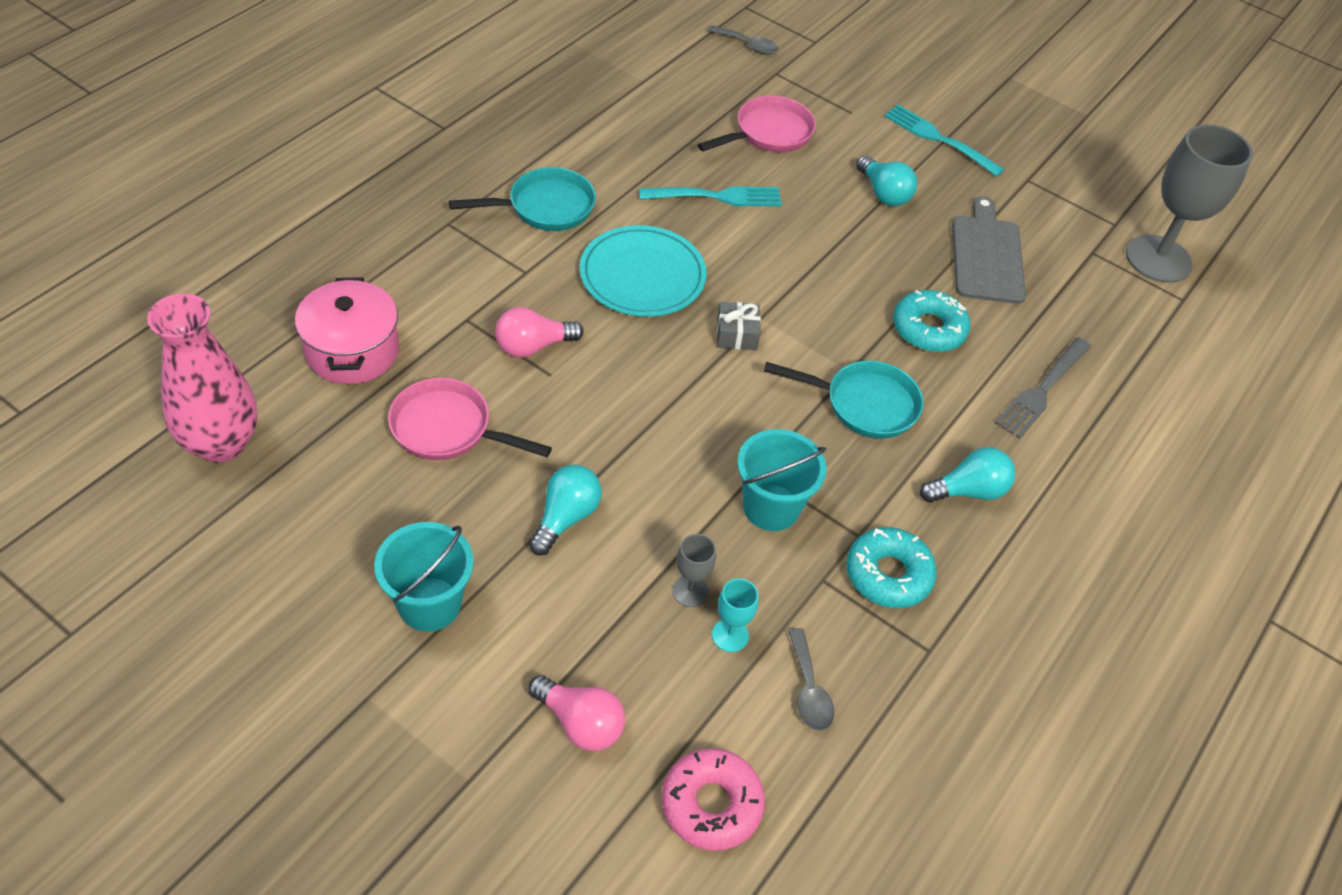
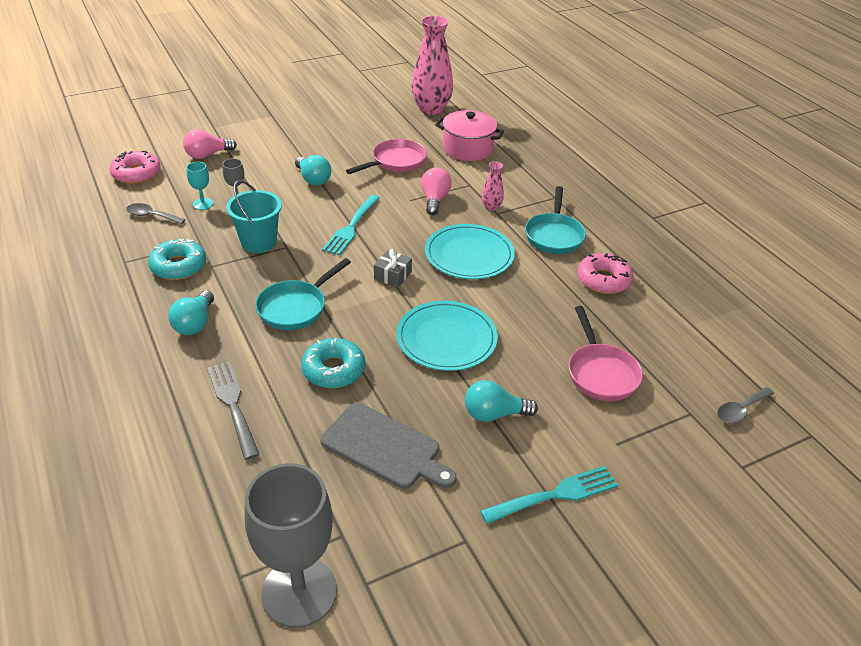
camera: 120 degrees right, 10 degrees down
turquoise bucket [374,522,474,632] -> none
turquoise fork [639,187,782,206] -> turquoise fork moved to [322,195,380,256]
none -> turquoise plate [396,301,498,371]
none -> pink vase [481,161,504,211]
none -> pink donut [577,253,634,294]

